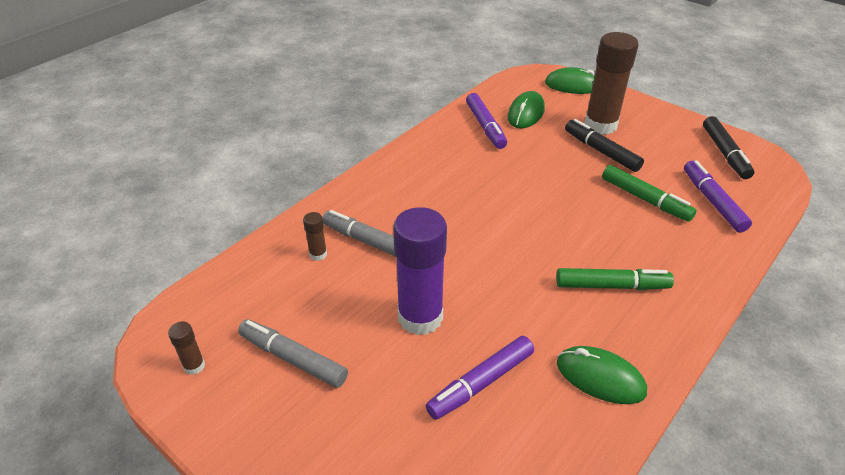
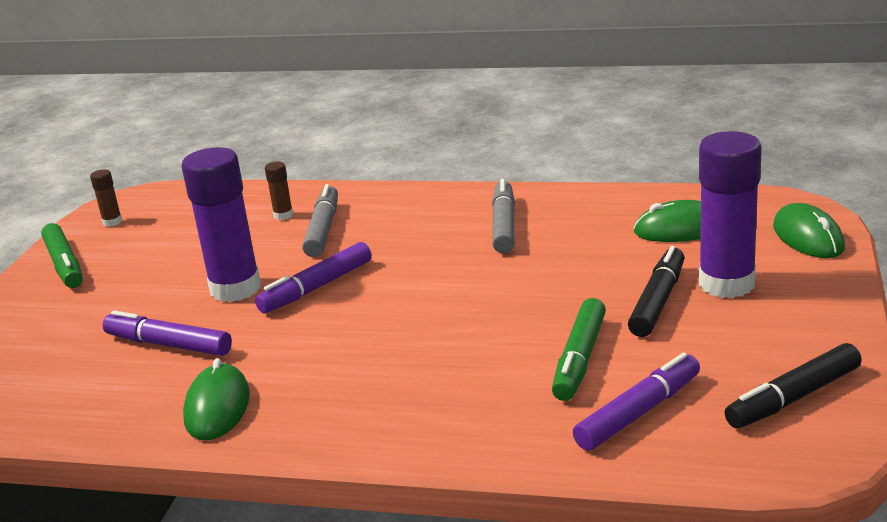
camera: 65 degrees right, 15 degrees down
grey marker [238,319,348,388] -> grey marker moved to [492,179,515,253]
purple marker [466,93,507,149] -> purple marker moved to [255,242,372,313]
green marker [556,268,674,290] -> green marker moved to [41,223,83,288]
brown glue stick [584,32,638,135] -> purple glue stick [699,131,762,298]

